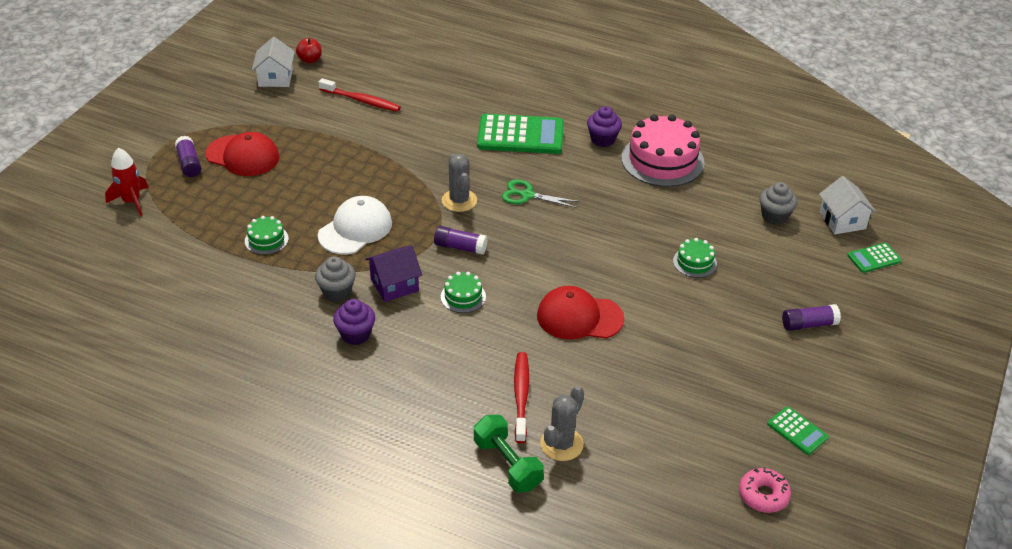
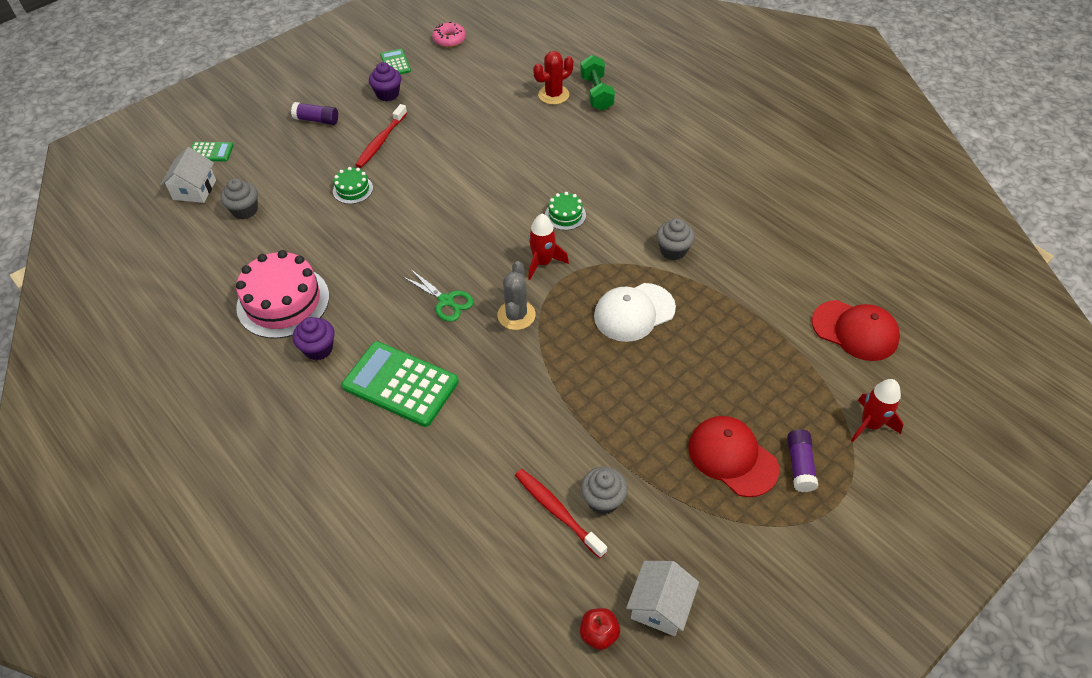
camera: 155 degrees left, 10 degrees up
green cake [245,216,289,255] -> none
purple cupcake [333,299,375,345] -> purple cupcake moved to [369,62,401,101]
purple house [365,245,422,302] -> none
purple glue stick [434,226,488,255] -> red rocket [528,214,569,280]
red toothbrush [514,352,529,443] -> red toothbrush moved to [355,104,407,168]
red cap [537,286,624,339] -> red cap moved to [812,300,900,361]
grey cactus [540,386,584,461] -> red cactus [533,51,573,105]
none -> grey cupcake [581,467,628,515]

